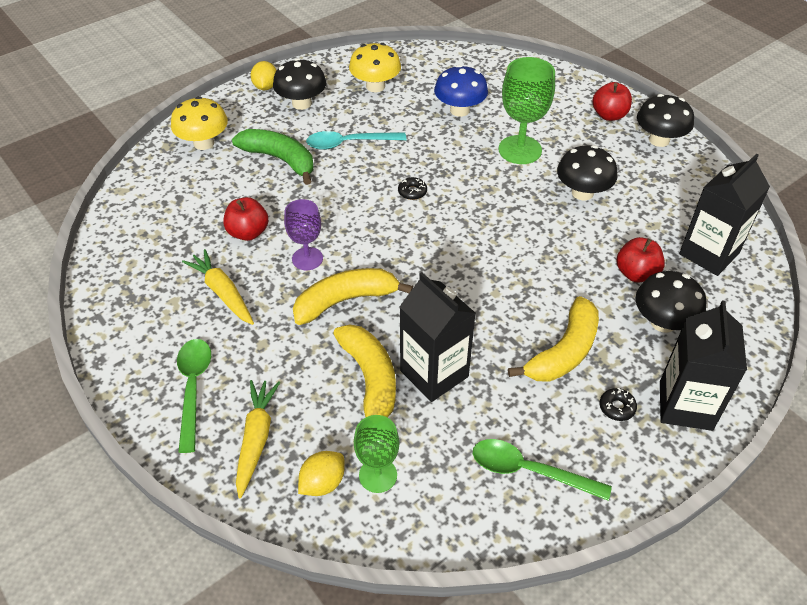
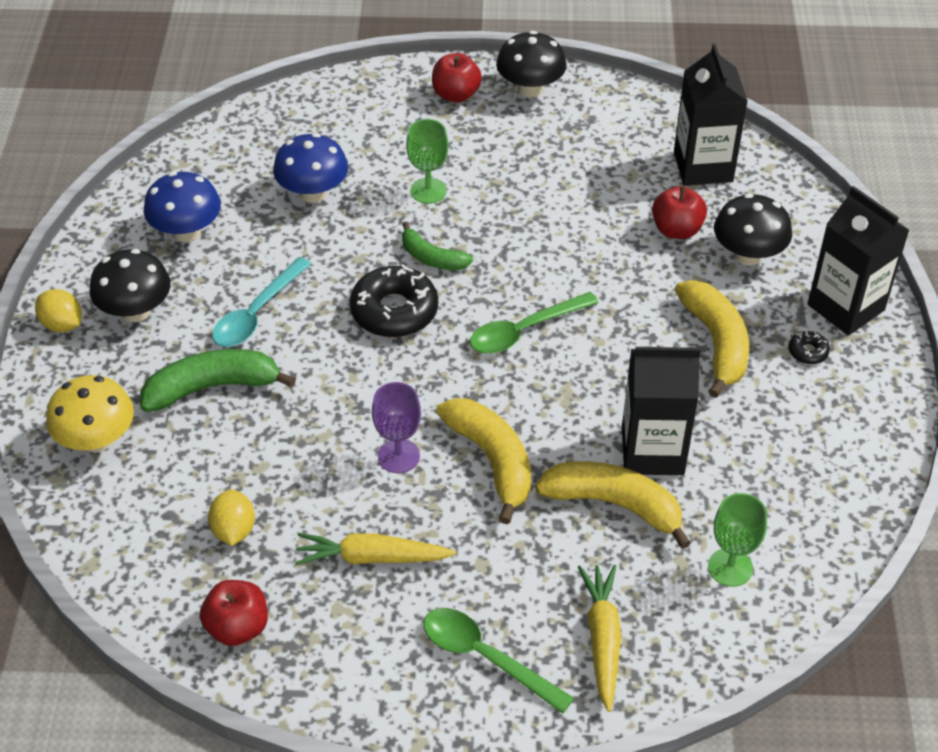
camera: 50 degrees left, 0 degrees up
red apple [223,197,268,241] -> red apple moved to [200,580,268,646]
yellow carrot [236,380,280,498] -> yellow carrot turned 45 degrees clockwise [578,565,621,712]
yellow banana [293,268,413,325] -> yellow banana turned 135 degrees clockwise [436,398,531,524]
yellow lemon [298,451,345,496] -> yellow lemon moved to [208,489,255,546]
yellow mushroom [349,43,401,92] -> blue mushroom [144,172,221,242]
black donut [398,177,427,200] -> black donut [350,264,438,337], size x2.22
green spoon [473,439,612,501] -> green spoon moved to [470,292,599,354]
green goblet [498,57,555,164] -> green goblet [406,119,449,204], size x0.63
black mushroom [557,145,617,201] -> none
none -> green banana [402,222,473,270]

